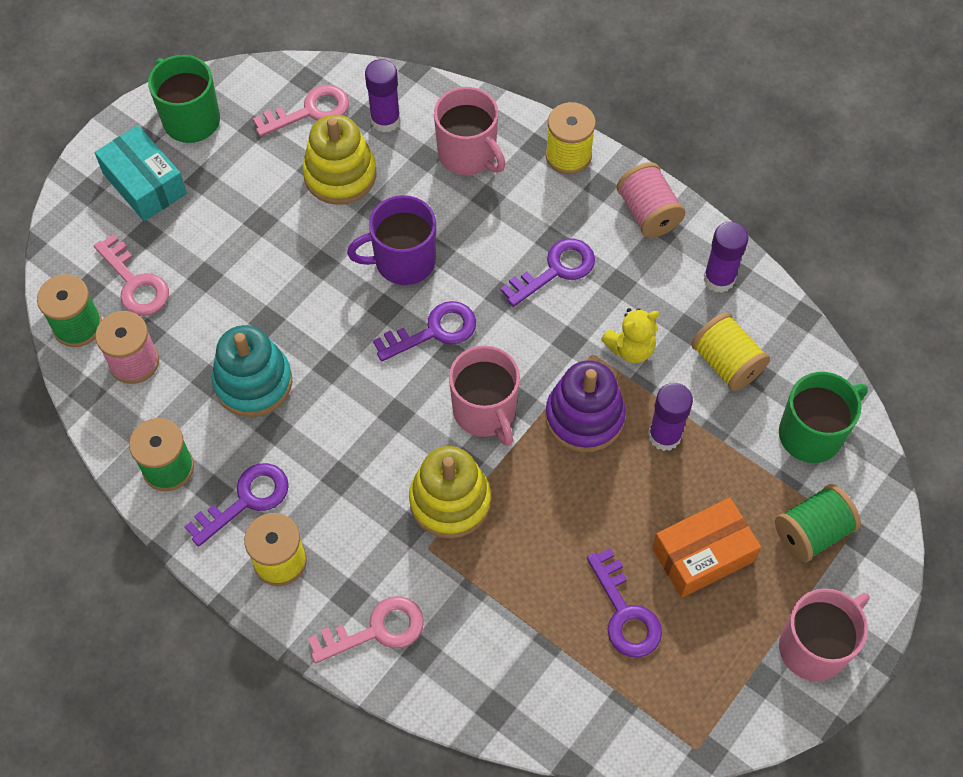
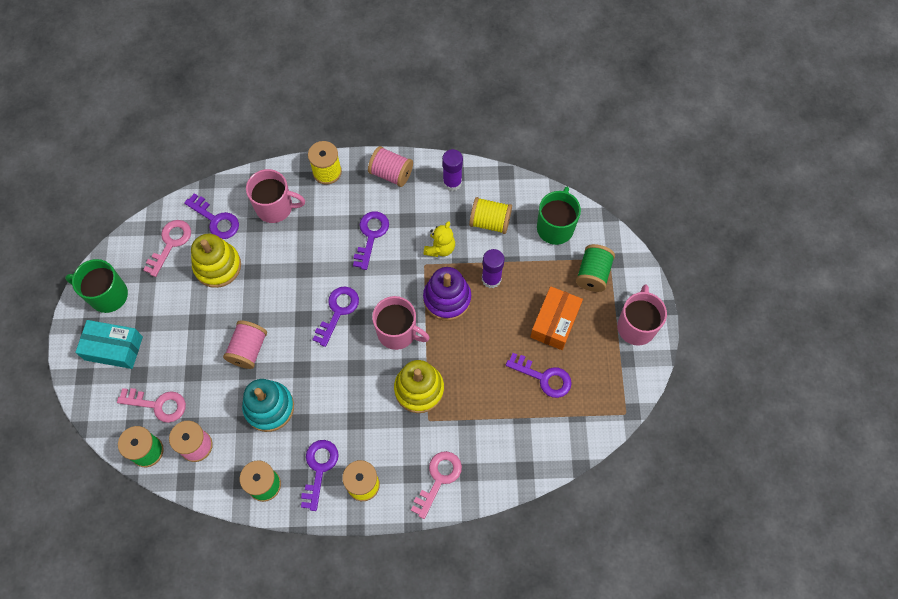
camera: 40 degrees left, 5 degrees up
purple mug [347,195,436,285] -> none
purple glue stick [365,59,400,133] -> purple key [184,193,239,239]
none -> pink spool [223,320,267,369]

